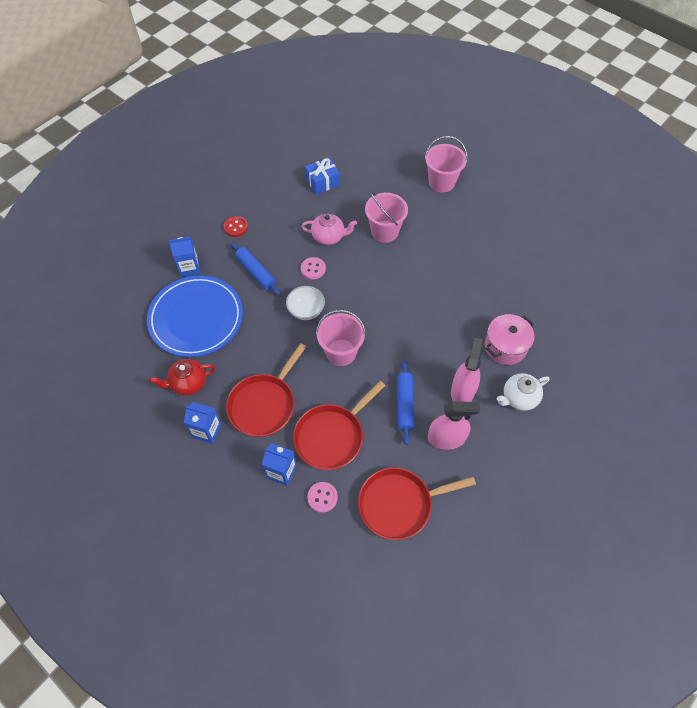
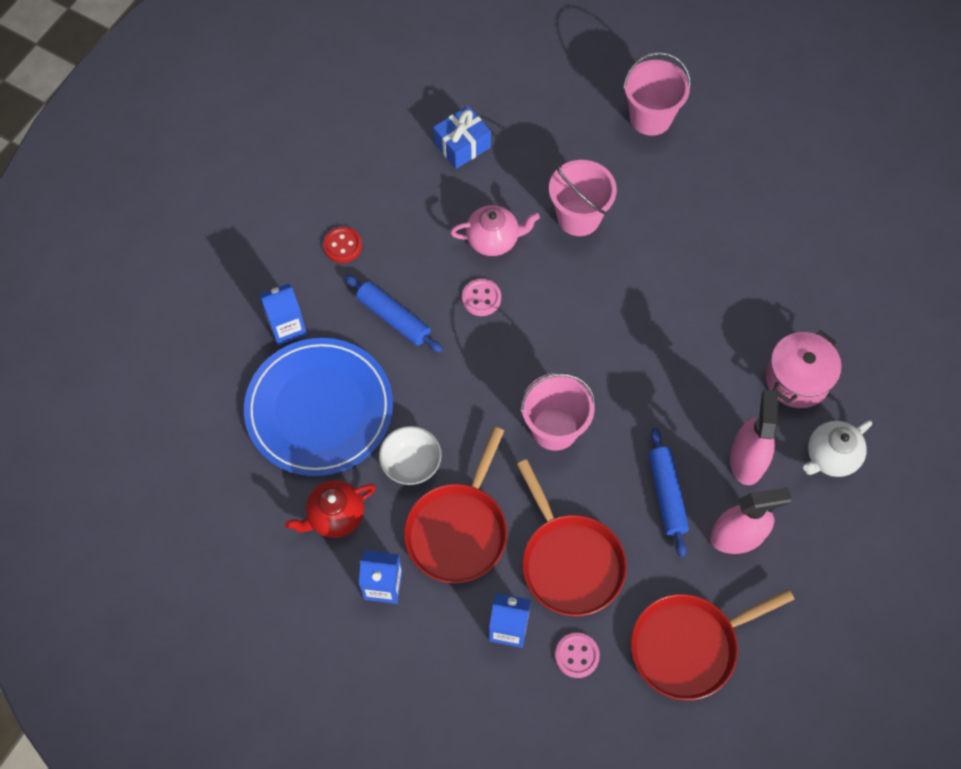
camera: 10 degrees left, 5 degrees up
white bowl [286,286,325,320] -> white bowl moved to [379,426,442,485]
red pan [293,381,386,470] -> red pan turned 60 degrees counterclockwise [517,459,627,616]

